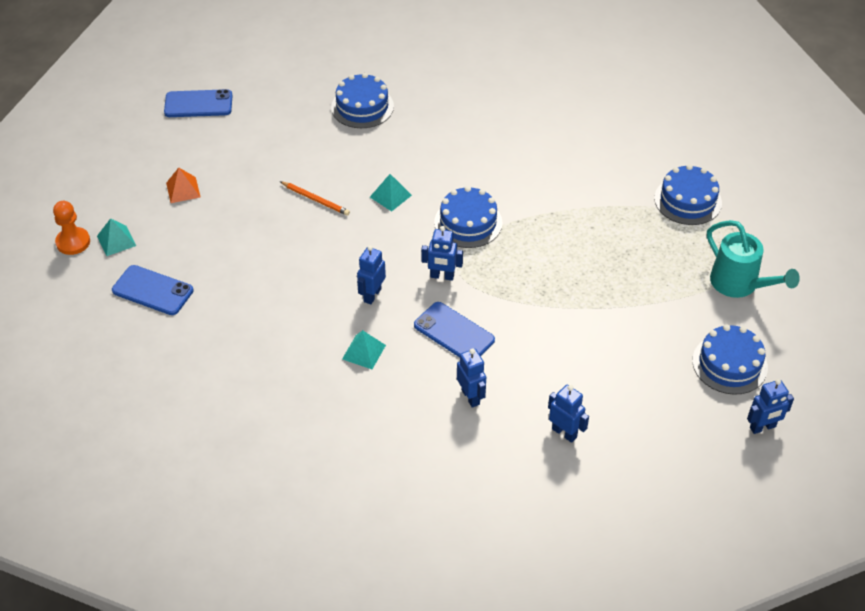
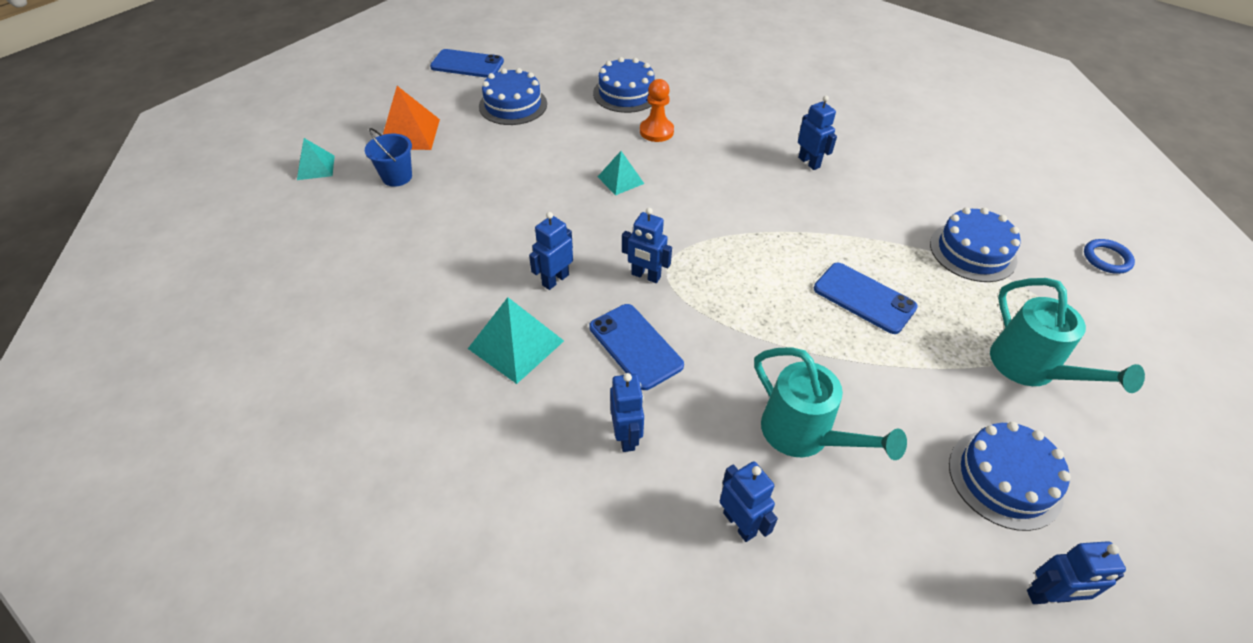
camera: 15 degrees right, 0 degrees up
orange pawn [53,201,90,255] -> orange pawn moved to [640,79,674,142]
blue phone [112,265,194,315] -> blue phone moved to [814,263,918,334]
orange pyramid [166,168,200,203] -> orange pyramid [383,86,440,150], size x1.60
orange pencil [280,181,350,216] -> none
turquoise pyramid [342,330,386,369] -> turquoise pyramid [468,297,564,384], size x1.60
blue cake [434,186,502,248] -> blue cake moved to [479,68,547,125]
none -> blue bucket [365,128,412,187]
none -> turquoise watering can [754,347,907,460]
none -> blue robot [798,96,837,170]
none -> blue ring [1084,239,1135,274]

